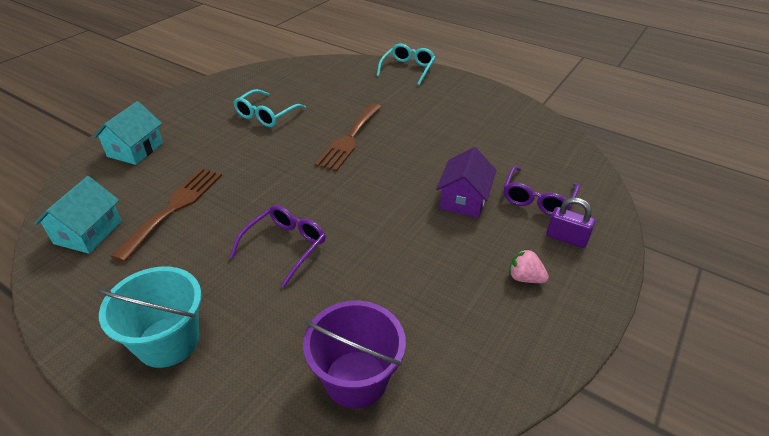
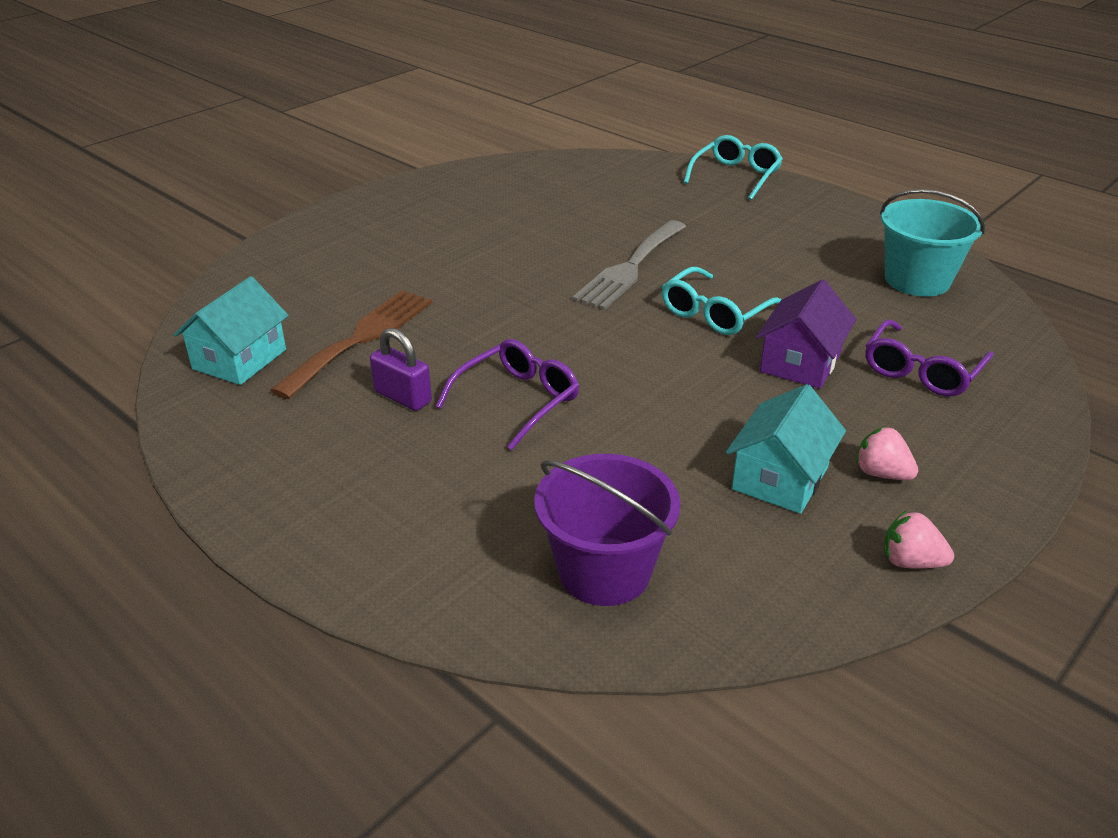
camera: 10 degrees right, 5 degrees down
turquoise house [93,101,163,165] -> turquoise house moved to [726,384,846,514]
turquoise bucket [97,266,202,368] -> turquoise bucket moved to [880,189,985,297]
turquoise glasses [234,89,306,127] -> turquoise glasses moved to [662,267,782,335]
brown fork [315,103,381,172] -> grey fork [572,220,686,310]
purple padlock [546,197,595,248] -> purple padlock moved to [370,328,432,411]
none -> pink strawberry [884,510,954,569]

